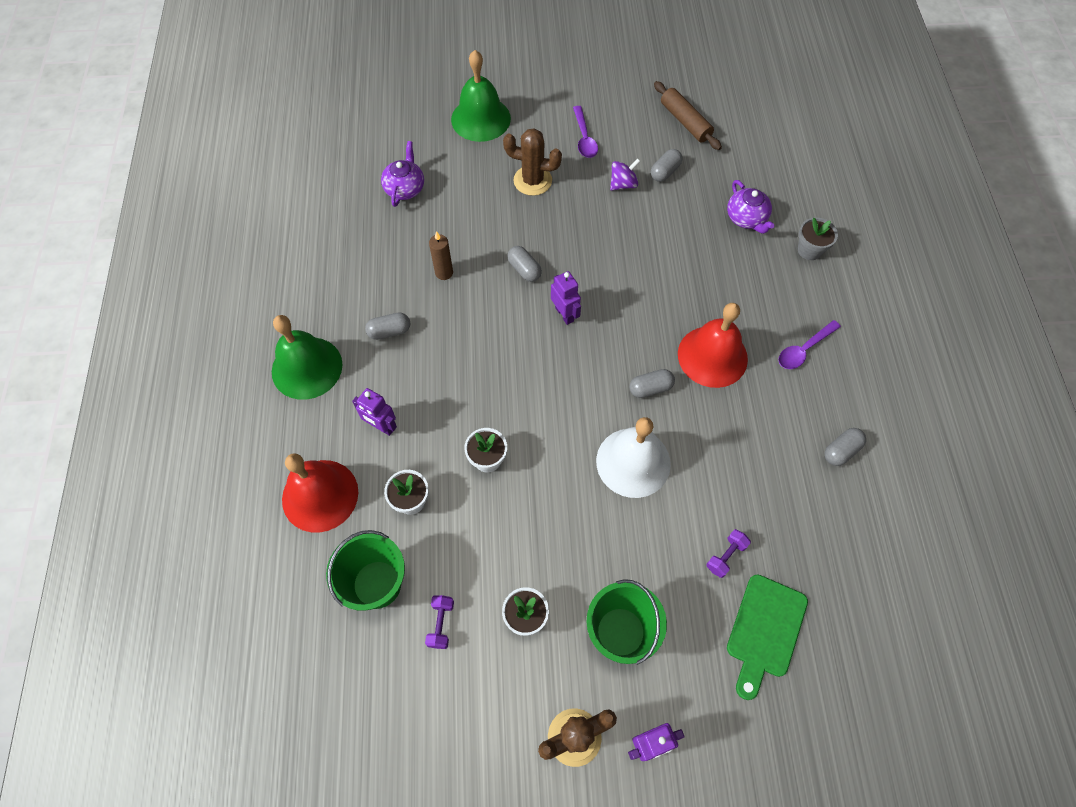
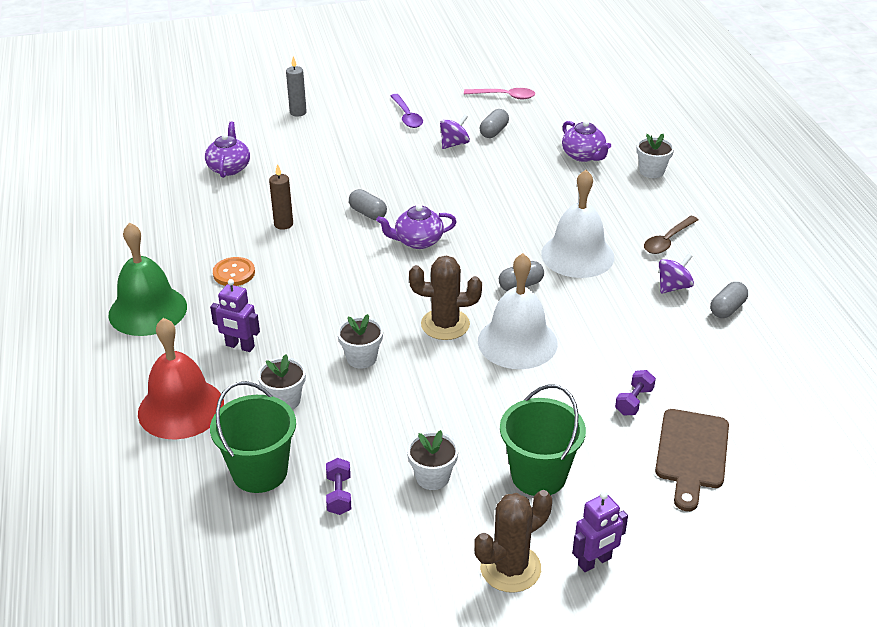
camera: 10 degrees left, 25 degrees down
grey capsule [365,312,410,340] -> orange button [213,257,255,286]
green bell [451,50,511,142] -> grey candle [286,56,307,117]
brown cactus [503,128,562,196] -> brown cactus moved to [409,256,482,340]
purple robot [551,271,581,325] -> purple teapot [376,204,457,249]
brown rolling pin [654,81,722,150] -> pink spoon [464,88,535,100]
red bell [678,303,748,388] -> white bell [541,170,614,278]
green cutting board [727,574,808,700] -> brown cutting board [655,409,729,511]
purple spoon [778,320,841,369] -> brown spoon [644,216,698,254]
grey flower pot [798,217,838,260] -> white flower pot [636,134,674,178]
none -> purple spinning top [659,253,694,294]

